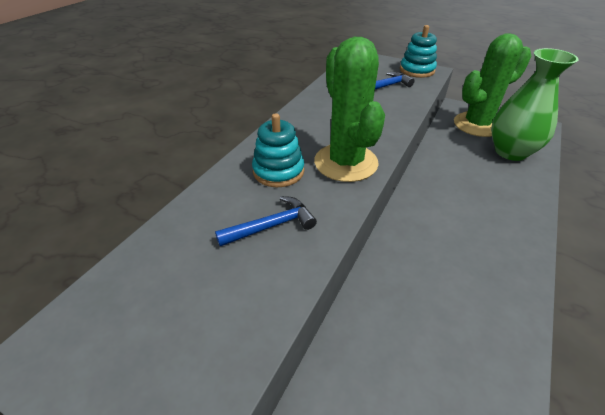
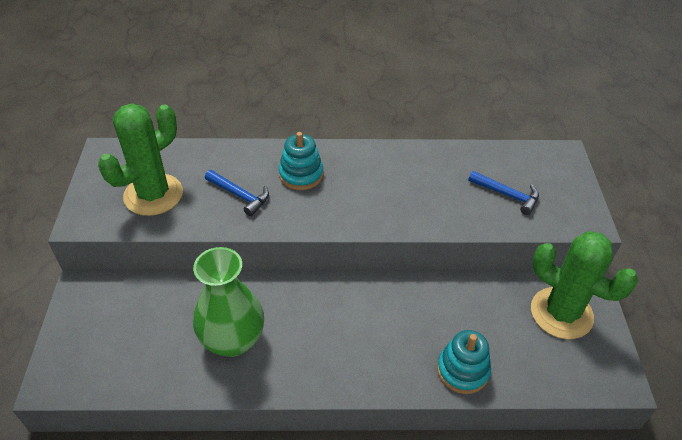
camera: 60 degrees right, 5 degrees up
green cactus [314,37,385,182] -> green cactus moved to [98,103,183,216]
turquoise stacking toy [400,25,437,78] -> turquoise stacking toy moved to [437,330,491,394]
green vase [491,48,579,161] -> green vase moved to [193,247,264,357]

